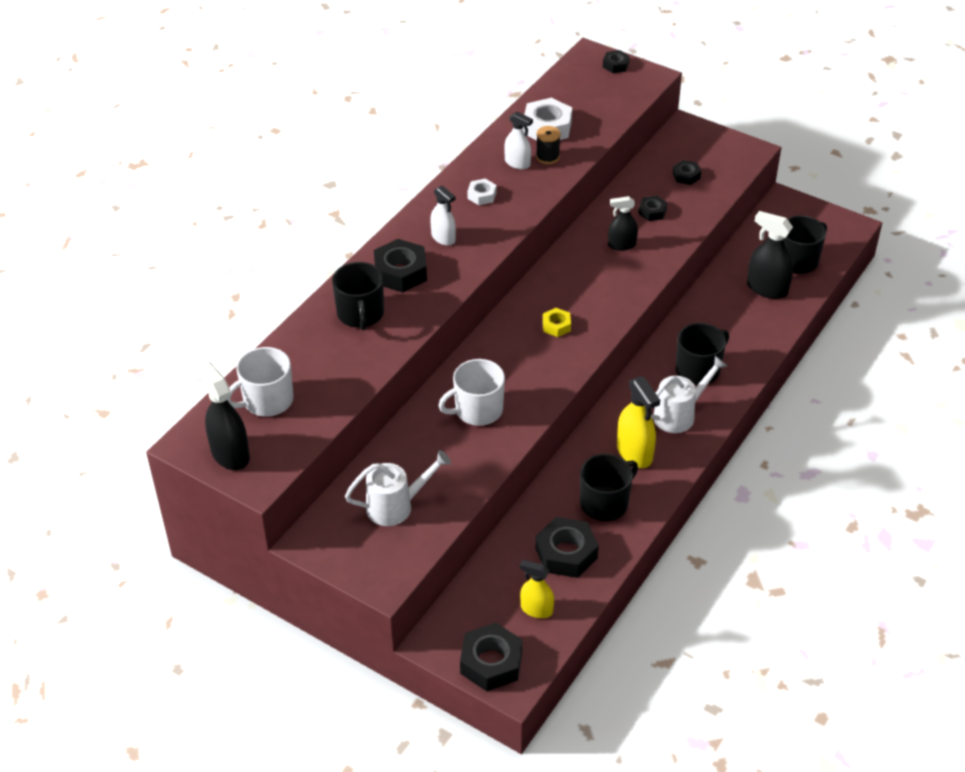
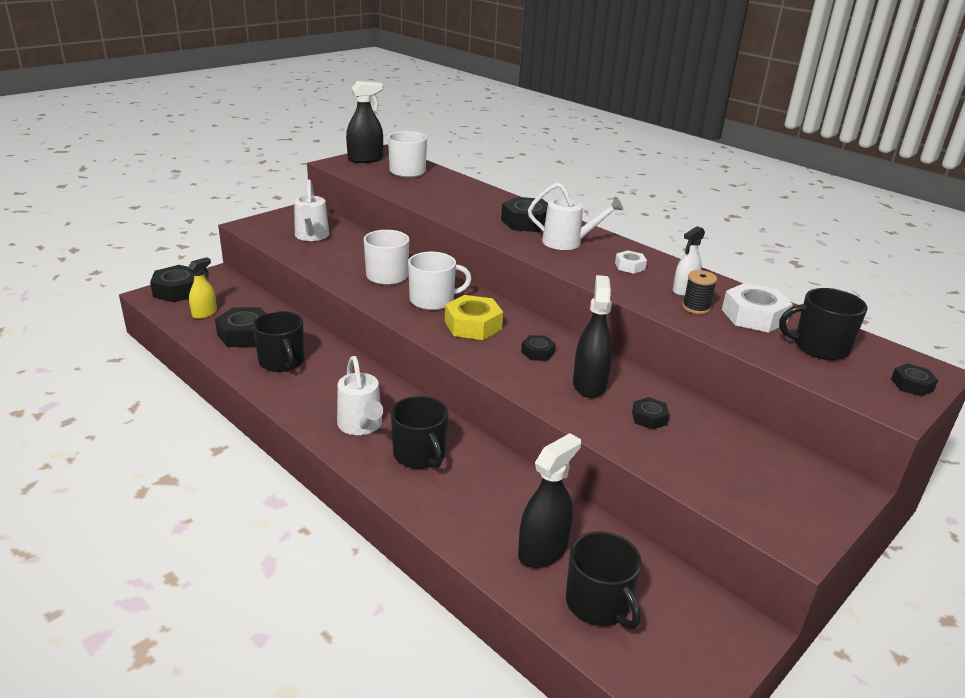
camera: 100 degrees right, 15 degrees down
black mug [332,262,384,330] -> black mug moved to [779,288,867,360]
white spray bottle [430,185,456,246] -> white watering can [528,183,623,250]
yellow nut [543,308,571,337] -> yellow nut [445,295,503,340], size x1.83
black spray bottle [608,196,638,251] -> black spray bottle [573,275,613,398], size x1.54
yellow spray bottle [617,376,660,468] -> none
black nut [673,160,701,185] -> black nut moved to [521,335,556,361]
none -> white mug [408,252,472,310]

